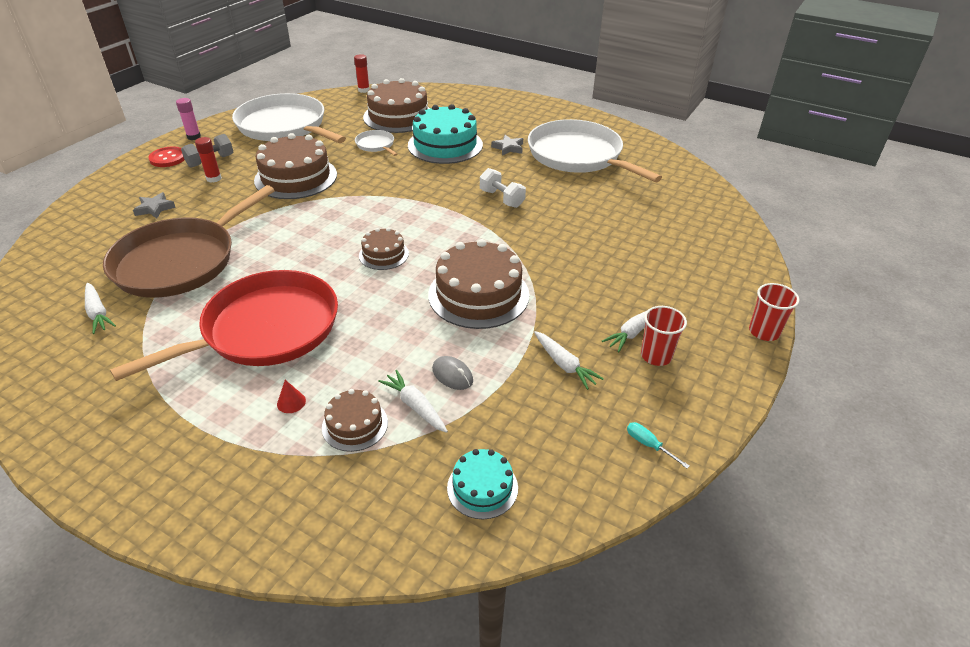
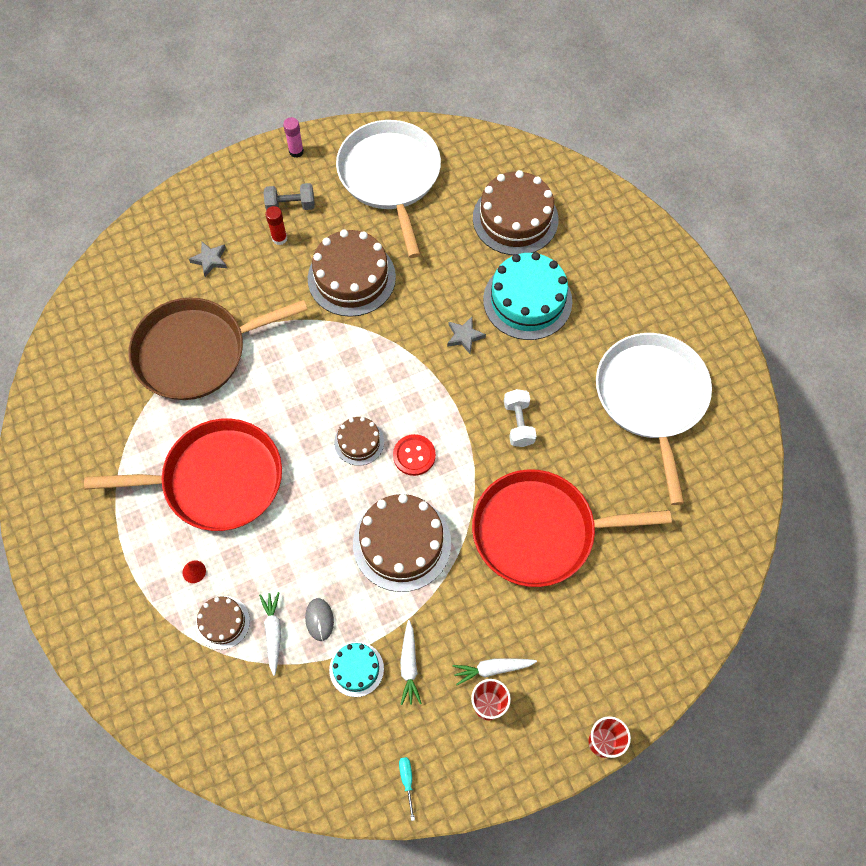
camera: 35 degrees right, 25 degrees up
white carrot [85,283,116,334] -> none
red button [148,147,184,167] -> red button moved to [393,434,436,476]
red glue stick [354,54,370,93] -> none
white pan [355,130,397,156] -> none
turquoise cake [447,449,518,519] -> turquoise cake moved to [329,642,384,697]
grey star [491,135,523,156] -> grey star moved to [447,317,486,354]
none -> red pan [472,469,672,587]

